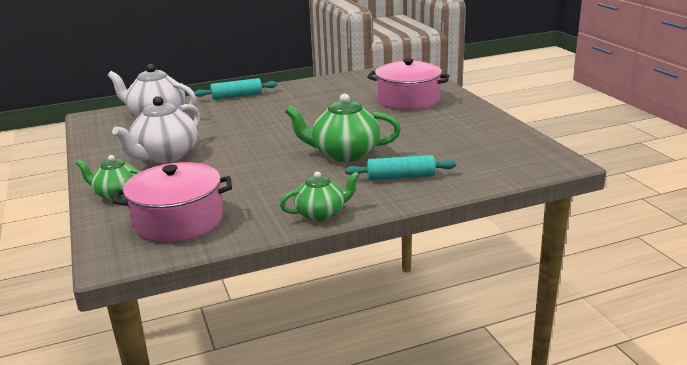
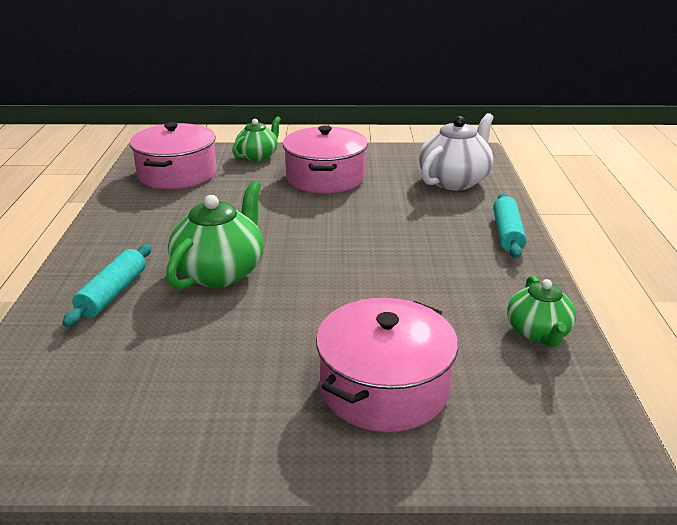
camera: 110 degrees right, 5 degrees up
white teapot [112,96,200,163] -> pink pot [283,125,368,194]
green teapot [280,171,360,221] -> green teapot moved to [507,275,576,347]

